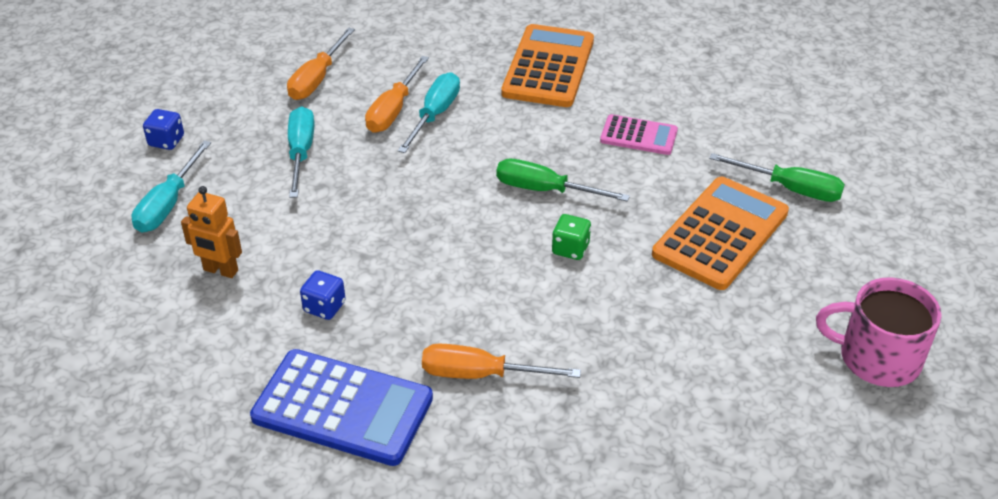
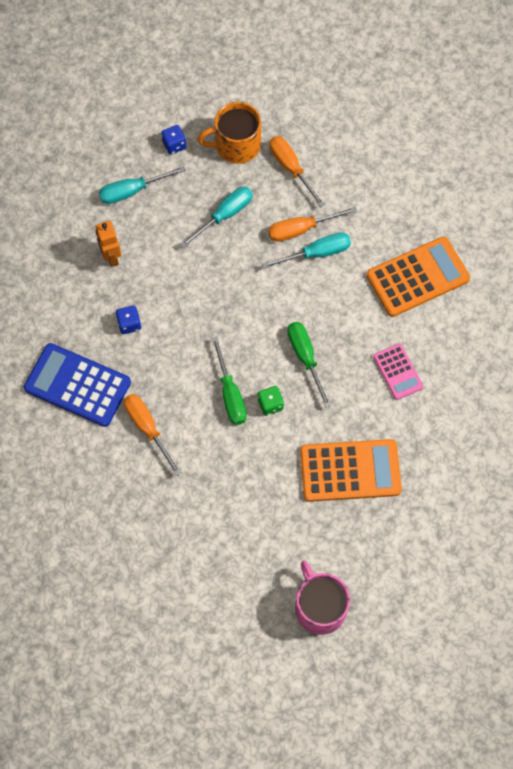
camera: 50 degrees right, 25 degrees up
blue calculator [250,349,433,466] -> blue calculator turned 135 degrees clockwise [24,343,131,427]
orange screwdriver [287,28,355,100] -> orange screwdriver turned 75 degrees clockwise [269,136,325,207]
green screwdriver [709,153,845,202] -> green screwdriver moved to [212,336,247,425]
none -> orange mug [197,102,261,164]

